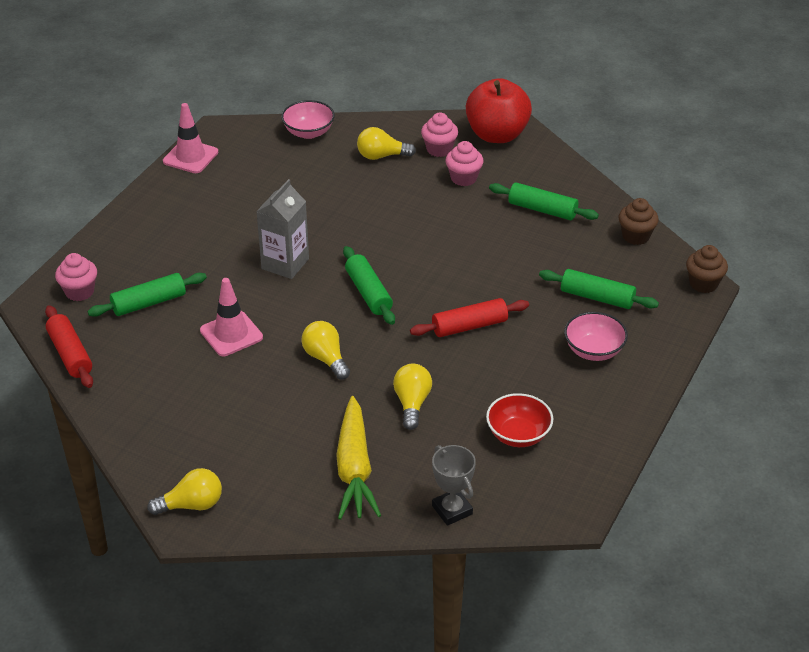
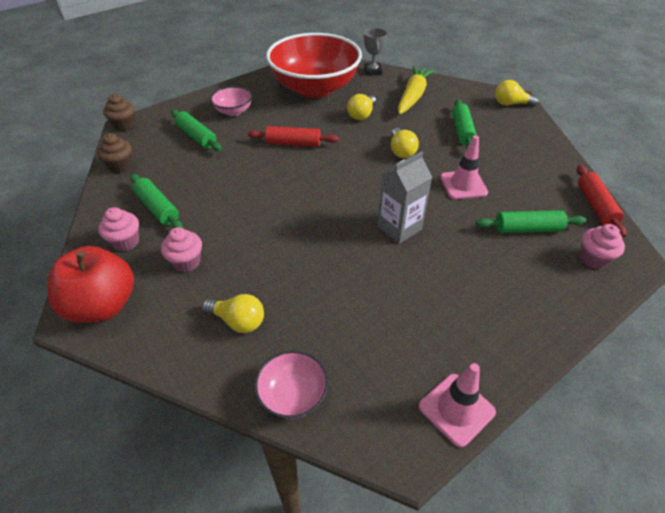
camera: 155 degrees left, 5 degrees up
green rolling pin [343,246,395,325] -> green rolling pin moved to [452,99,477,149]
pink cupcake [421,113,458,157] -> pink cupcake moved to [98,207,139,252]
red bowl [486,393,553,447] -> red bowl [266,33,362,98], size x2.36

